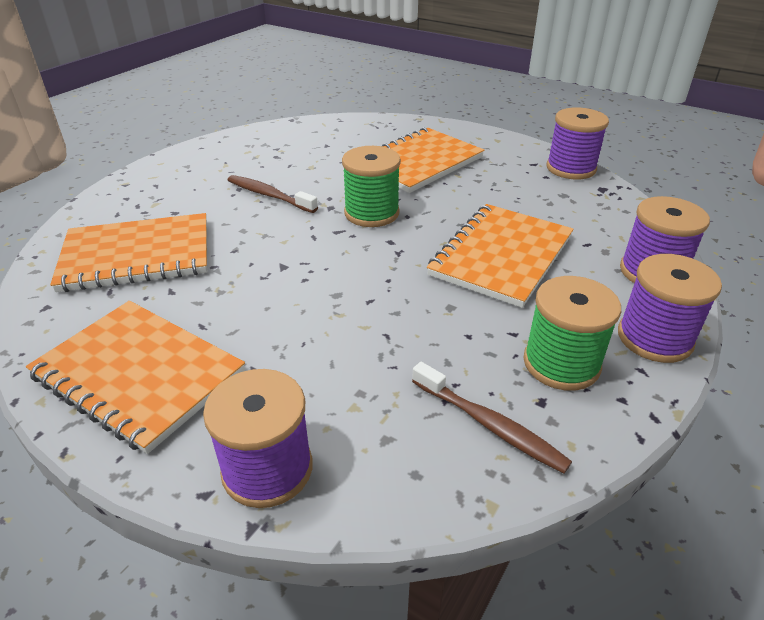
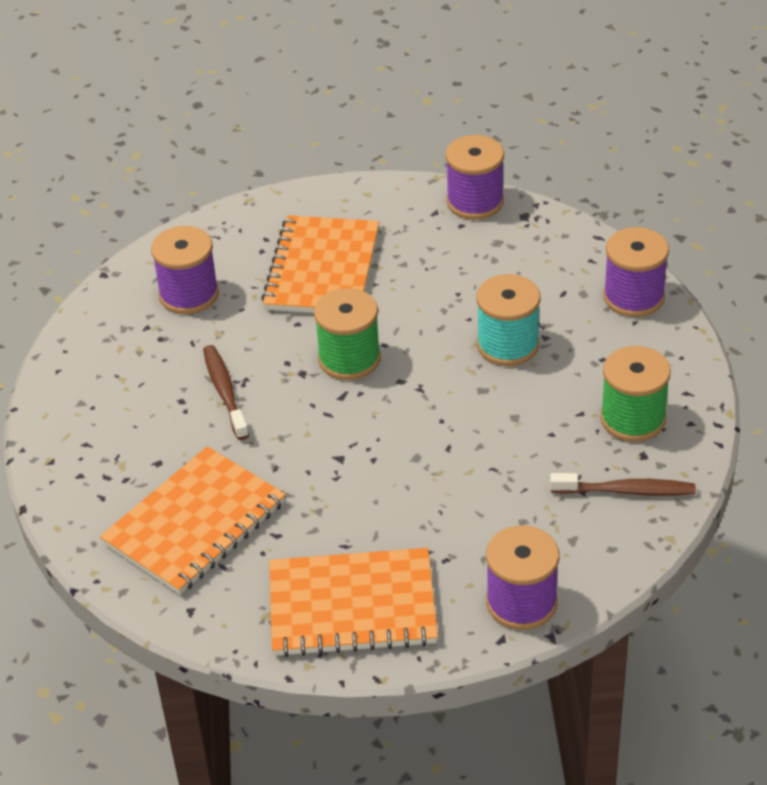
camera: 35 degrees left, 5 degrees up
brown toothbrush [228,175,318,213] -> brown toothbrush turned 75 degrees clockwise [203,345,249,440]
orange notebook [427,204,574,308] -> turquoise spool [477,274,541,366]
purple spool [618,254,722,363] -> purple spool moved to [151,226,219,314]

